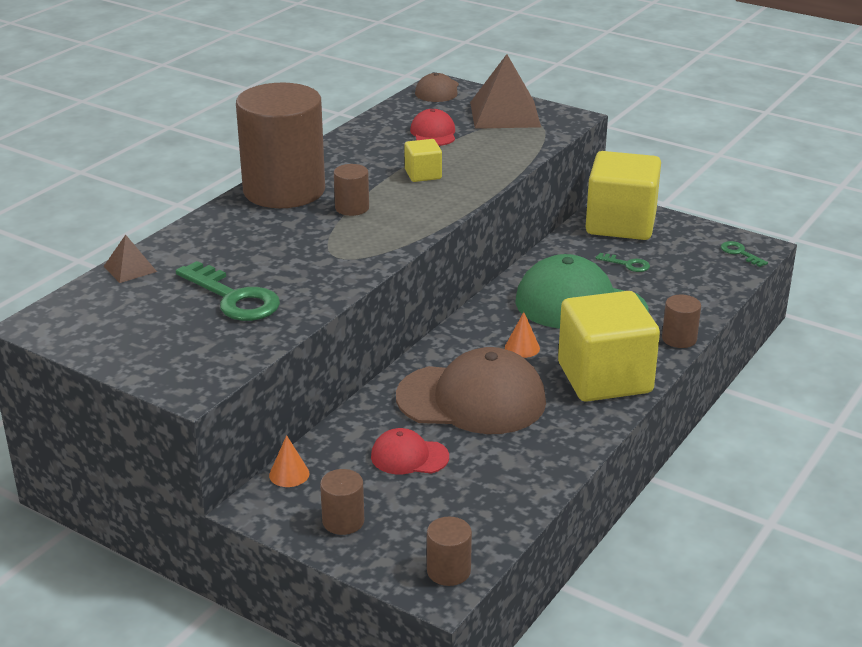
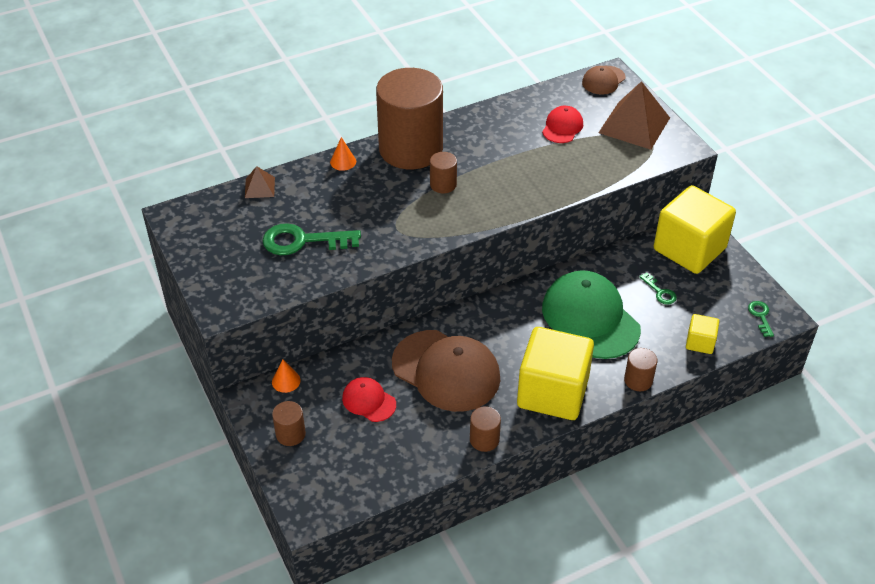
camera: 30 degrees right, 15 degrees up
green key [176,261,280,321] -> green key turned 105 degrees clockwise [262,223,361,255]
yellow cube [404,139,442,182] -> yellow cube moved to [686,314,719,354]
brown cylinder [427,517,472,586] -> brown cylinder moved to [470,406,501,452]
orange cone [505,312,540,358] -> orange cone moved to [330,137,356,171]

